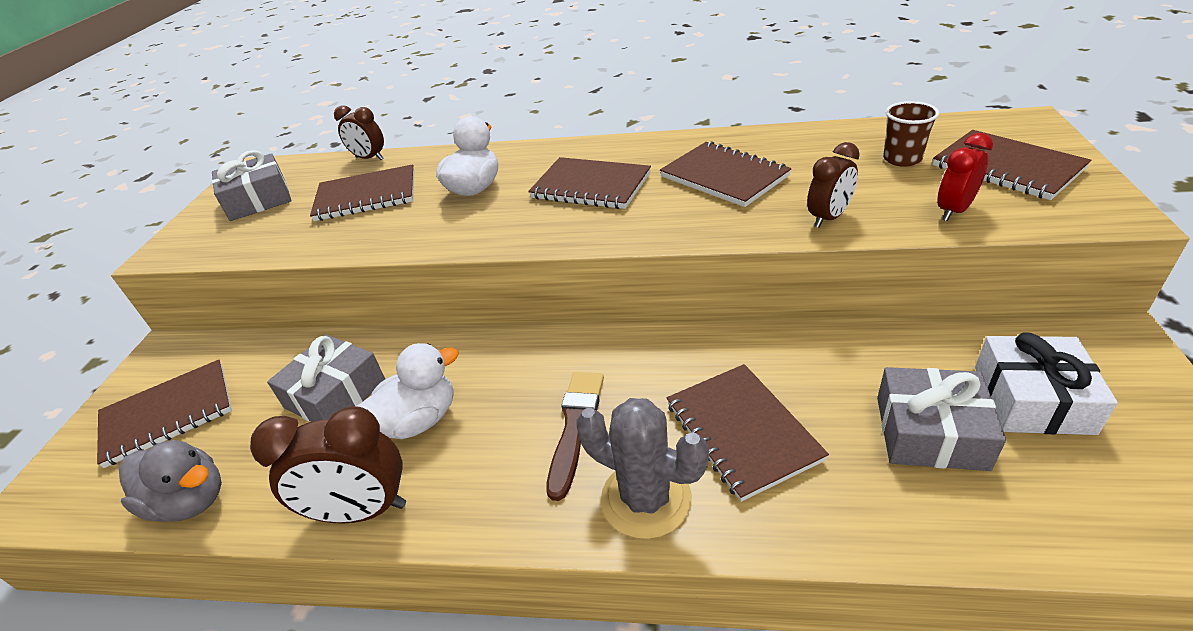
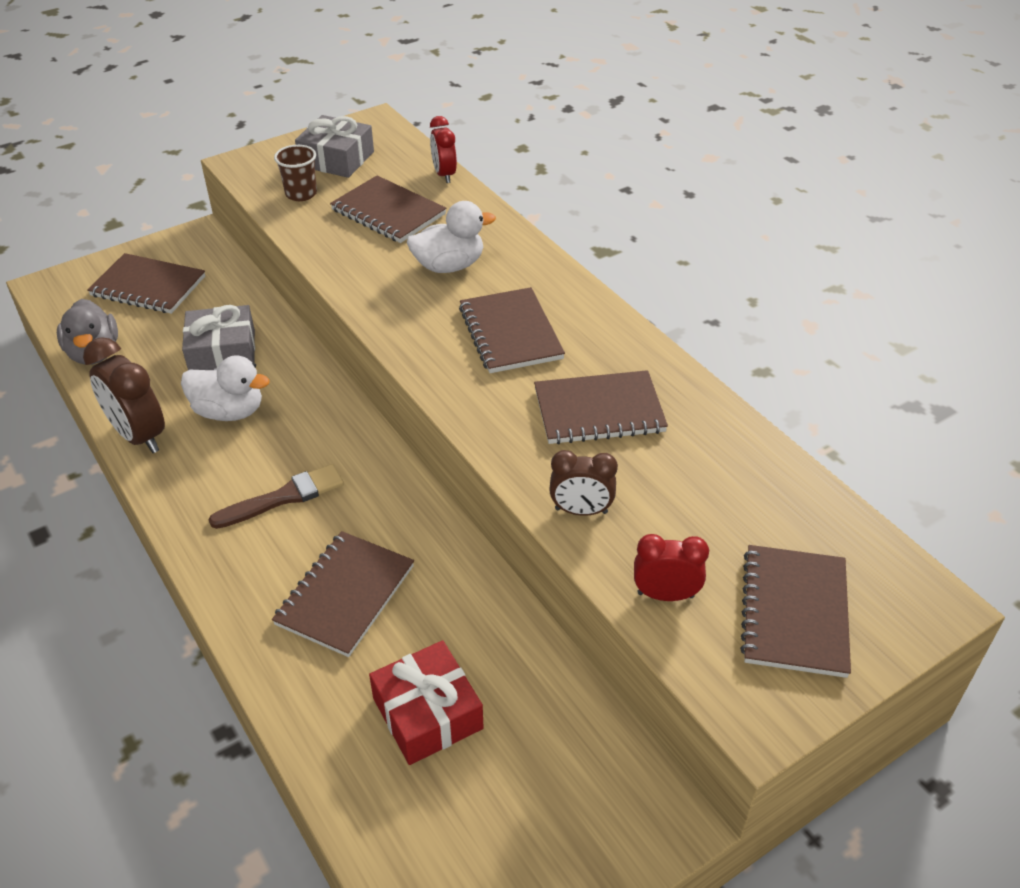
camera: 45 degrees right, 5 degrees up
brown clock [334,105,384,160] -> red clock [430,116,457,183]
grey cactus [576,398,709,539] -> none
brown notebook [660,141,792,207] -> brown notebook turned 75 degrees clockwise [534,370,668,444]
grey gift [877,367,1006,471] -> red gift [369,640,484,765]
brown cup [883,101,939,167] -> brown cup moved to [274,145,317,201]
white gift [975,332,1118,435] -> none

